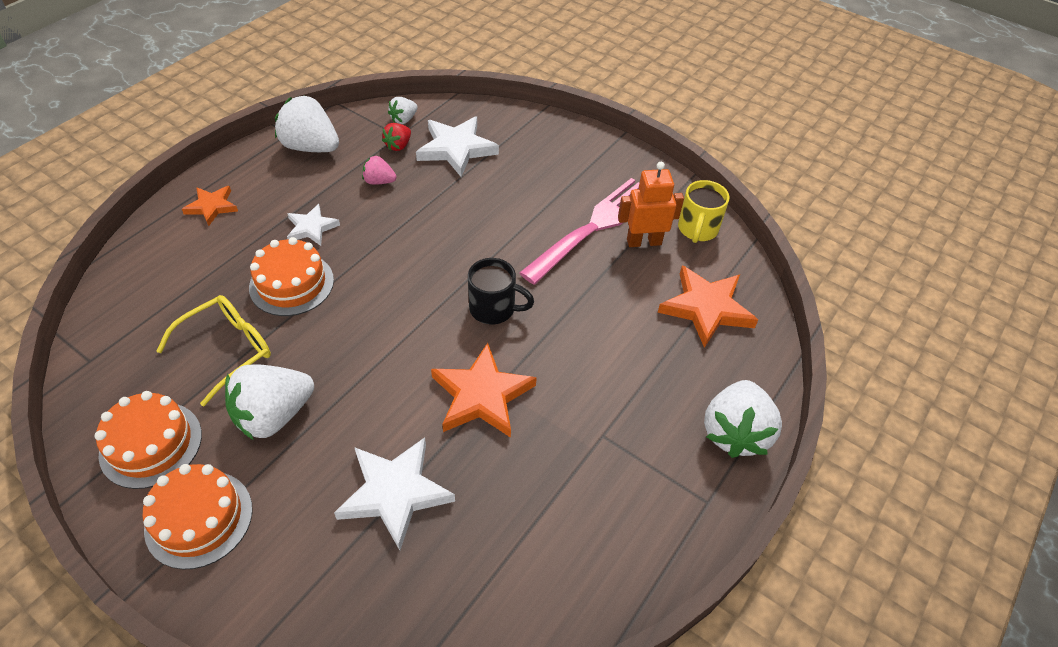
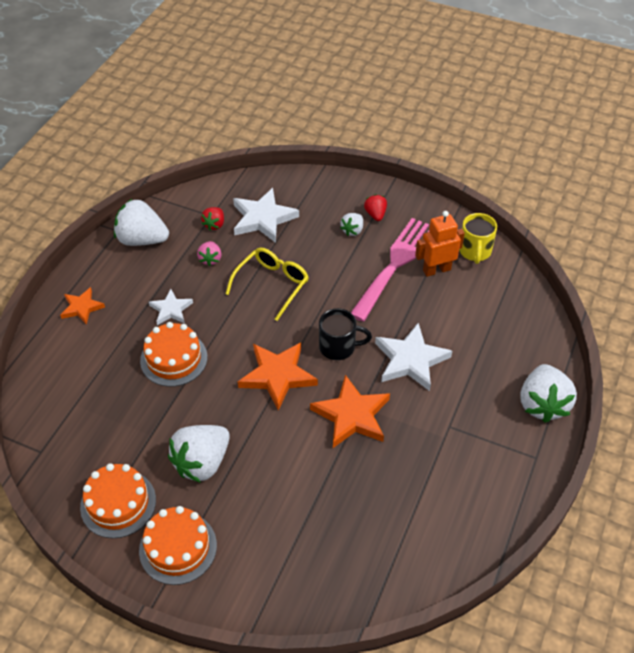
camera: 10 degrees left, 0 degrees up
yellow glasses [157,295,271,406] -> yellow glasses moved to [226,247,309,321]
white star [334,437,455,550] -> white star moved to [375,323,452,391]
pink strawberry [362,156,397,185] -> pink strawberry turned 90 degrees counterclockwise [197,241,222,266]
white strawberry [388,97,418,124] -> white strawberry moved to [340,213,363,236]
orange star [658,265,758,348] -> orange star moved to [238,342,318,411]
none -> red strawberry [364,194,387,221]

